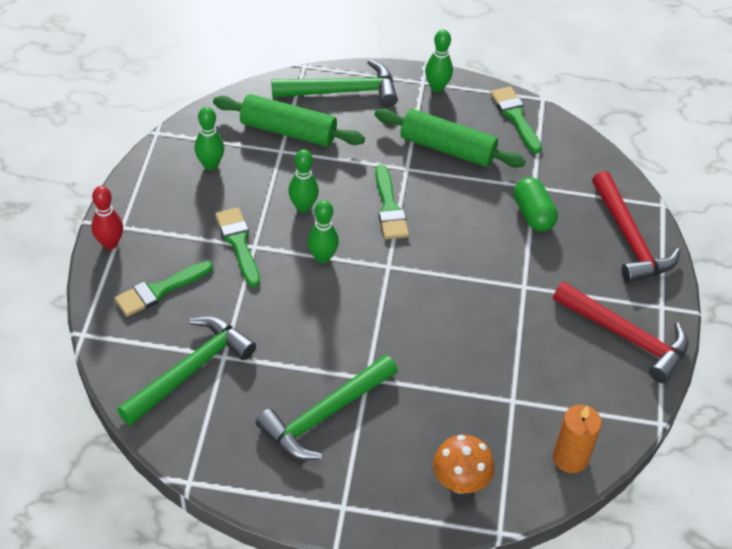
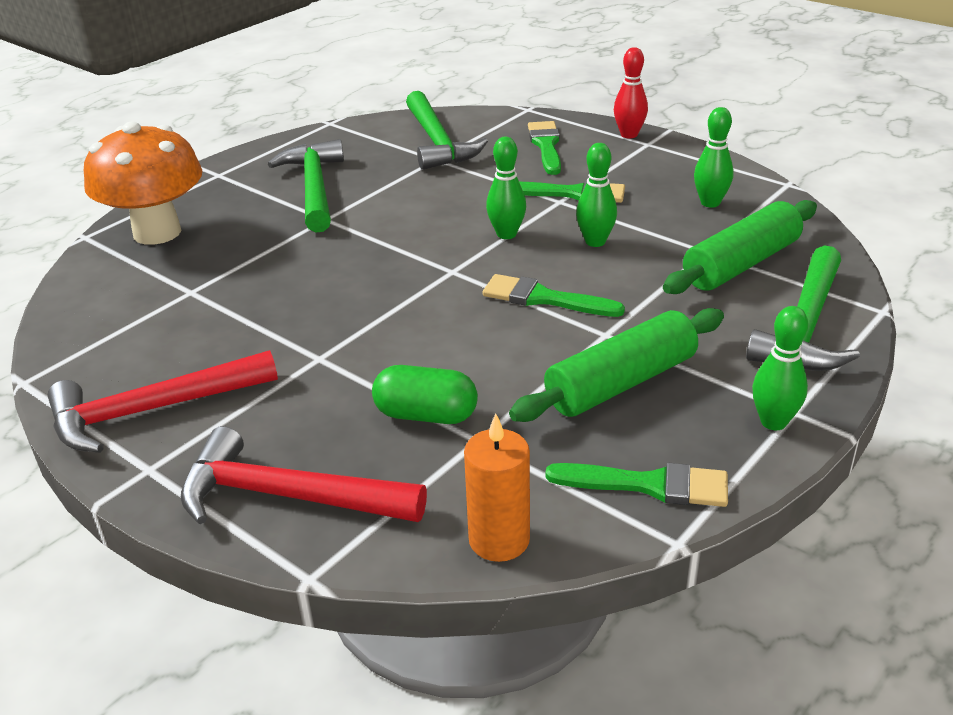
camera: 125 degrees right, 15 degrees down
orange mushroom [433,435,495,494] -> orange mushroom [84,122,202,245], size x1.67
orange candle [553,405,602,473] -> orange candle moved to [464,414,530,562]

